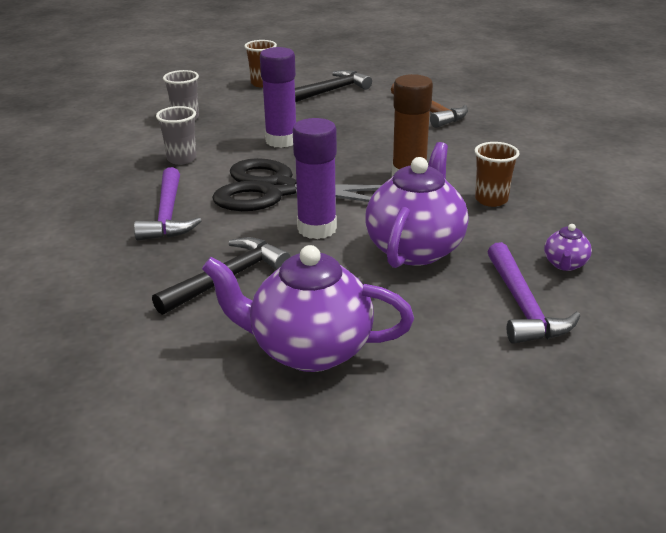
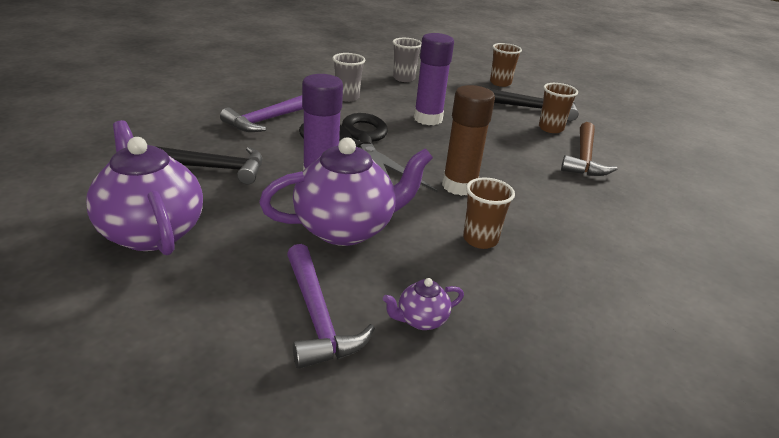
camera: 45 degrees right, 0 degrees up
purple hammer [488,242,580,344] -> purple hammer turned 60 degrees counterclockwise [287,244,375,369]
none -> brown cup [539,83,578,133]

